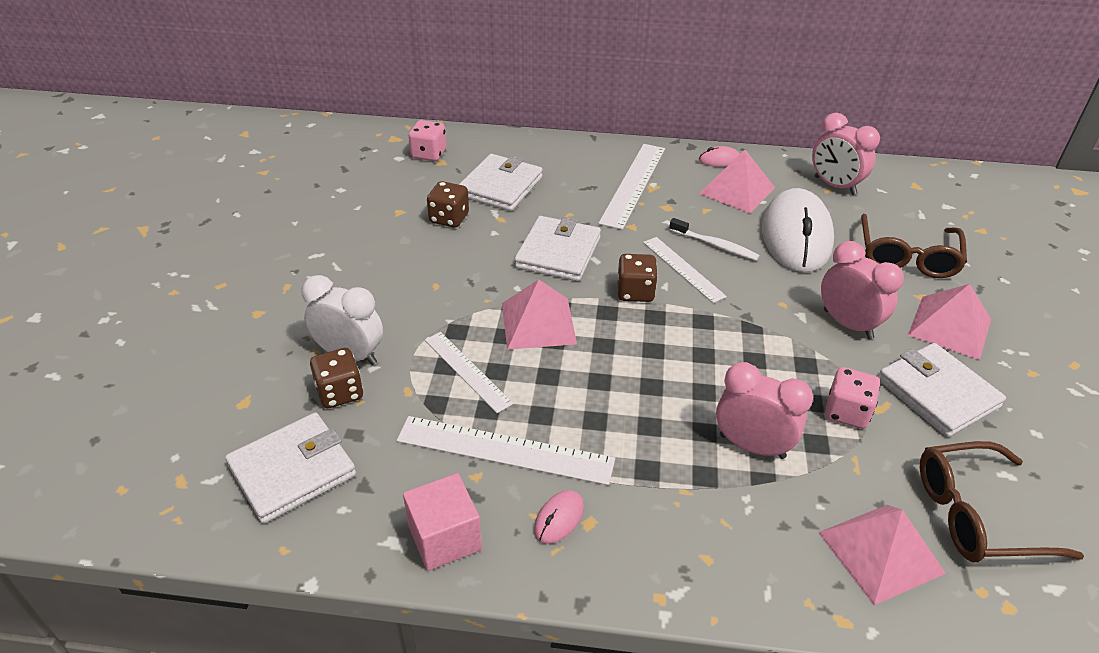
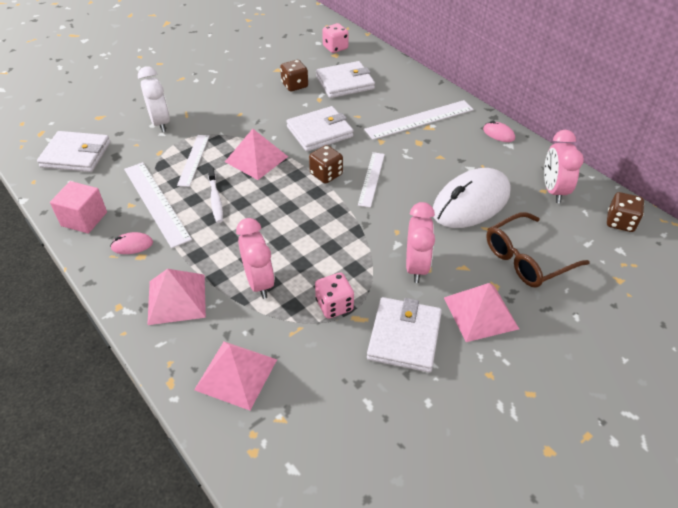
camera: 45 degrees right, 5 degrees up
brown dice [310,348,363,408] -> brown dice moved to [607,192,644,232]
white toothbrush [669,218,760,261] -> white toothbrush moved to [207,167,223,223]
pink pyramid [699,150,775,214] -> pink pyramid moved to [147,269,206,325]
brown glasses [920,441,1084,562] -> none

